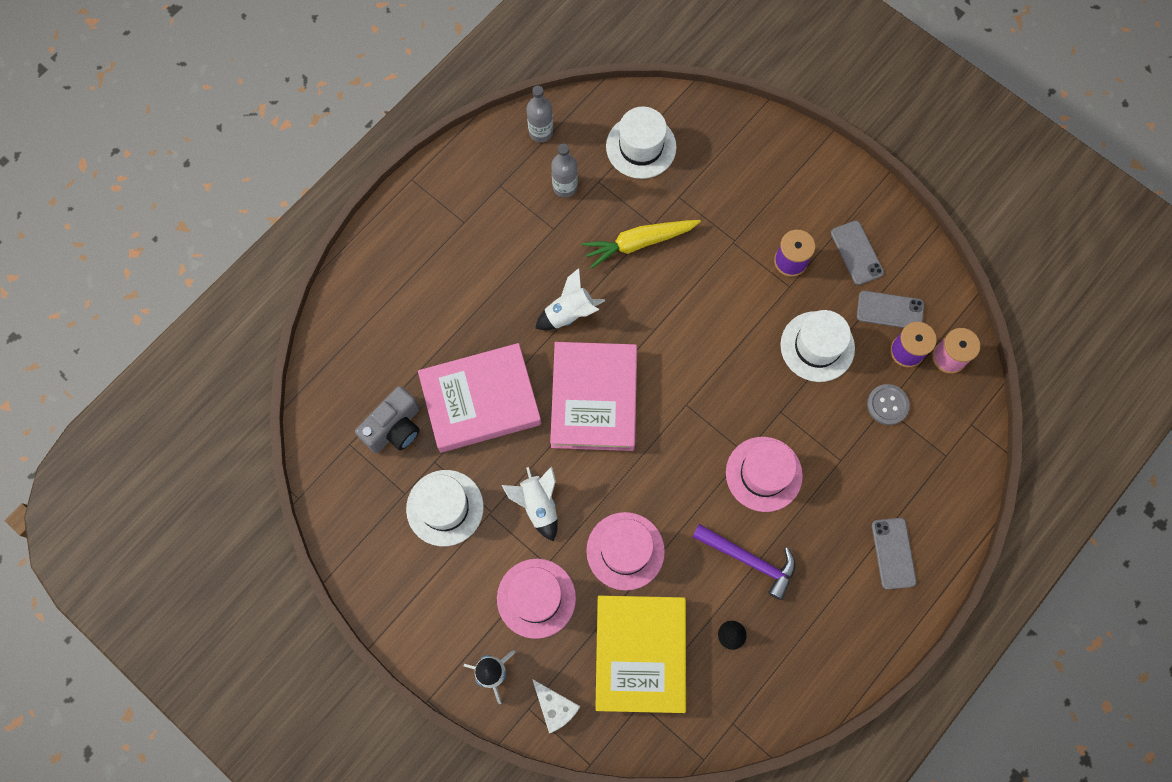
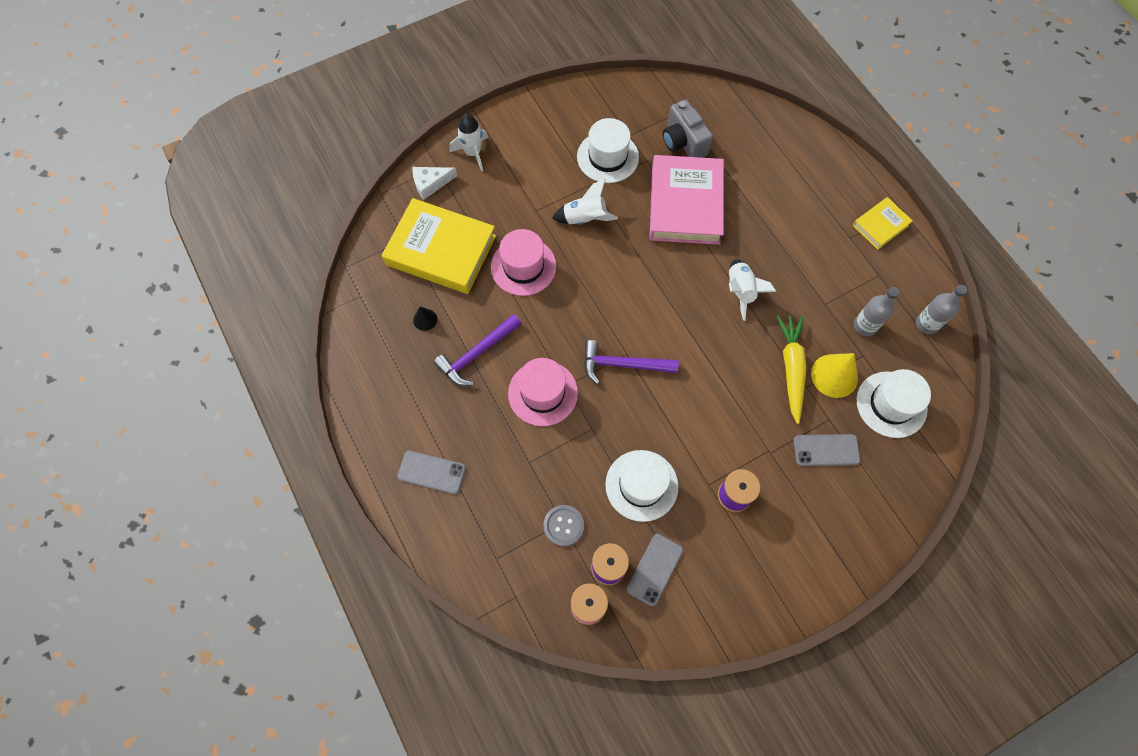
camera: 110 degrees right, 5 degrees down
pink hat [497,559,576,639] -> none
pink book [550,342,637,451] -> none
grey phone [831,221,884,285] -> grey phone moved to [793,434,860,466]
none -> purple hammer [584,340,679,384]
none -> yellow cone [811,353,858,398]
none -> yellow book [853,197,913,250]

